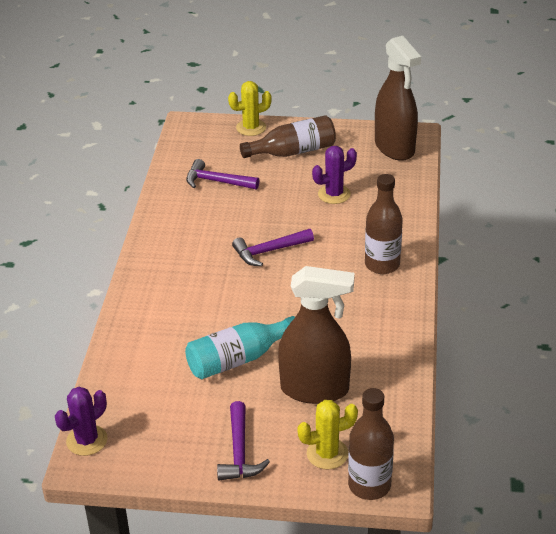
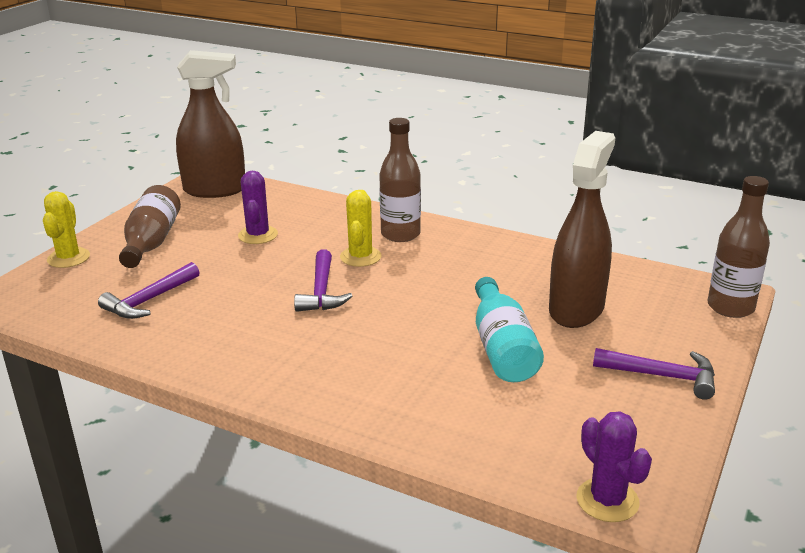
camera: 70 degrees left, 10 degrees down
yellow cactus [297,400,358,470] -> yellow cactus moved to [340,190,381,267]

